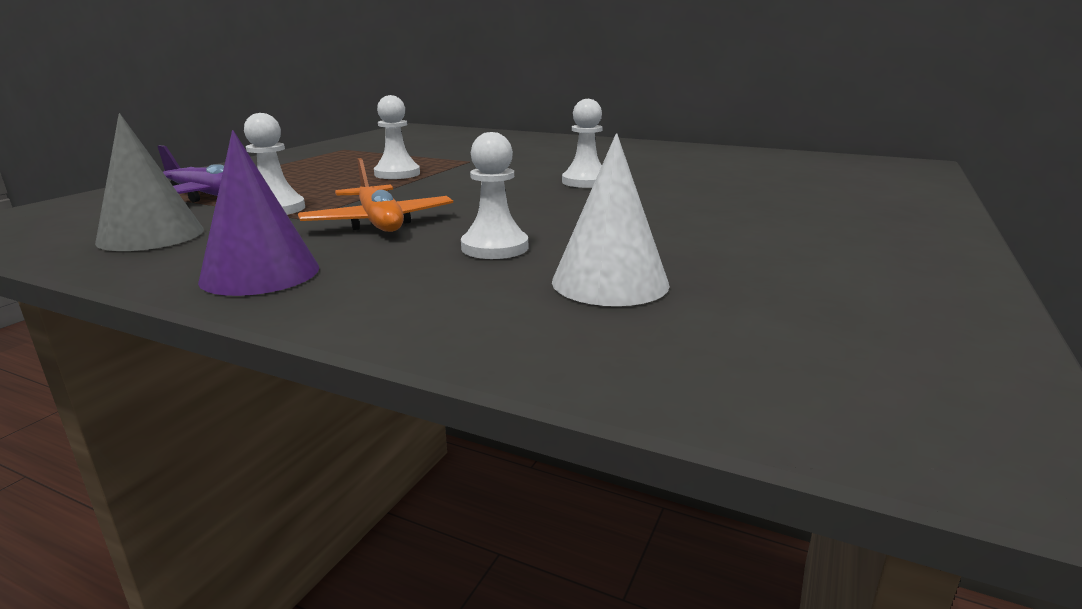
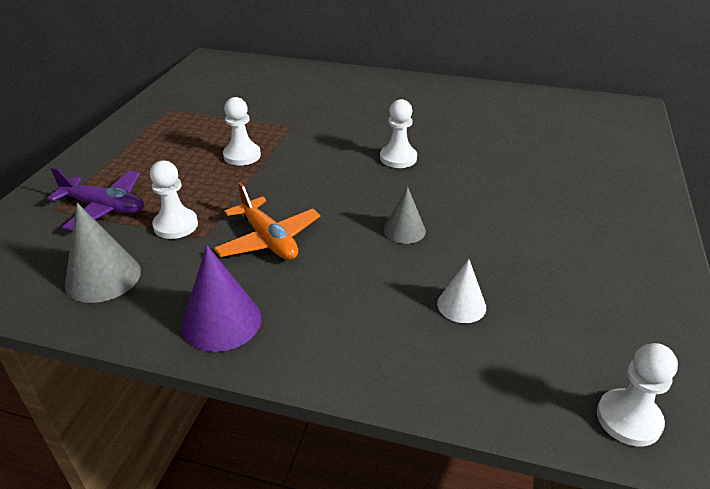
camera: 10 degrees left, 15 degrees up
white pawn [461,132,528,259] -> white pawn moved to [597,343,678,447]
white cone [552,133,670,306] -> white cone [437,259,486,323], size x0.64
none -> grey cone [384,186,426,244]

